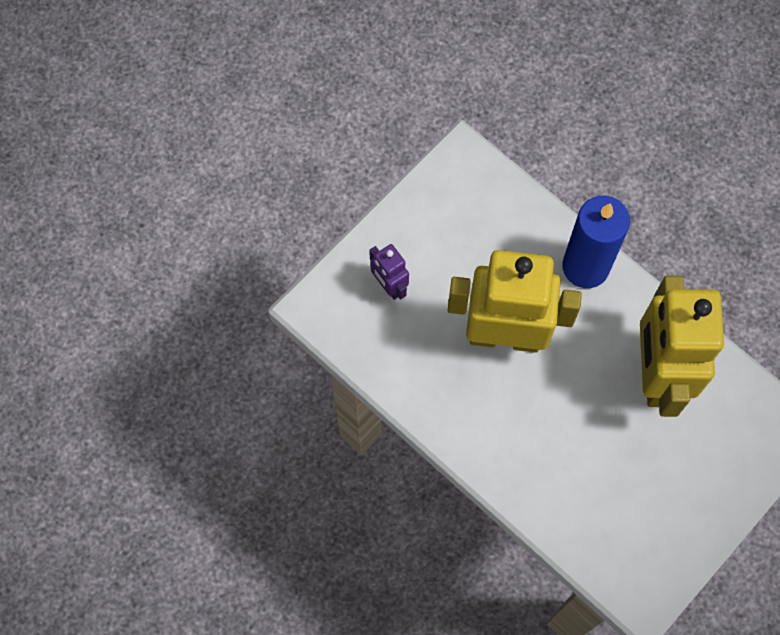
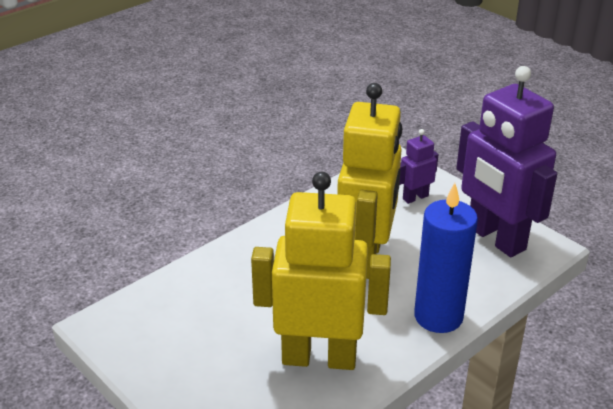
camera: 95 degrees right, 35 degrees down
none -> purple robot [456,66,557,257]

